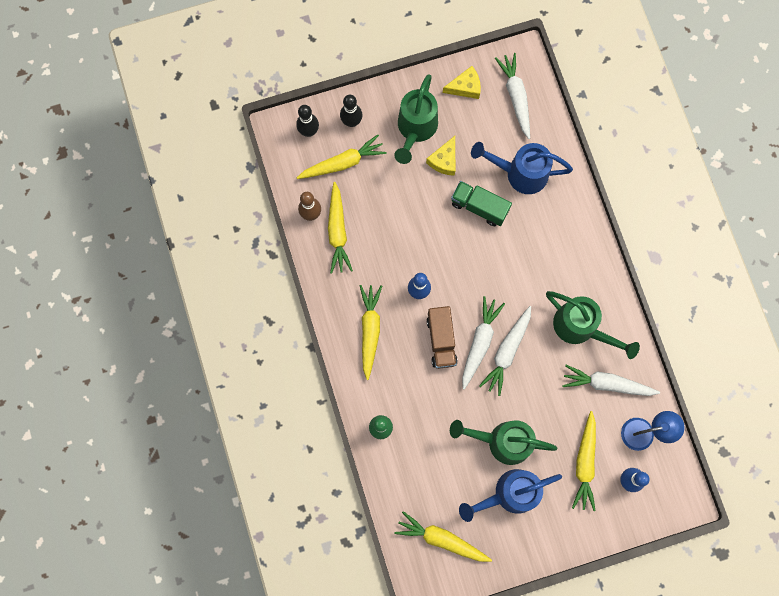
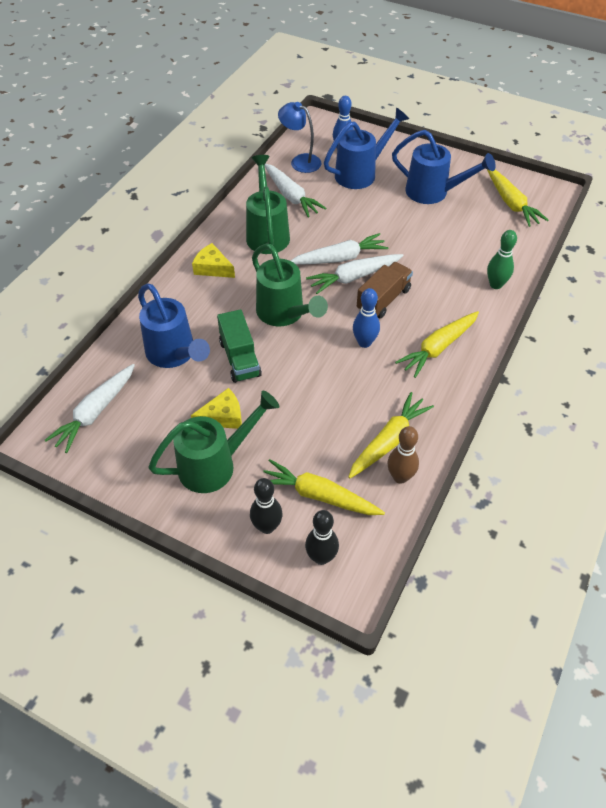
camera: 135 degrees left, 25 degrees down
yellow cheese [443,66,481,99] -> yellow cheese moved to [192,243,235,278]
green watering can [450,420,557,465] -> green watering can moved to [252,244,328,326]
yellow carrot [572,411,596,511] -> blue watering can [324,108,409,189]

